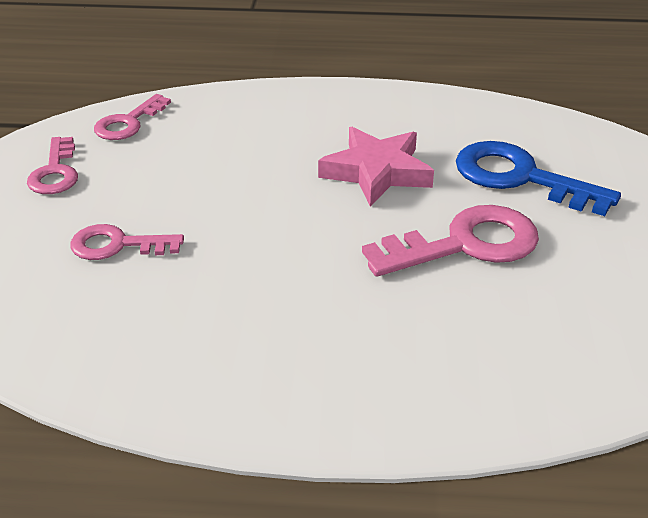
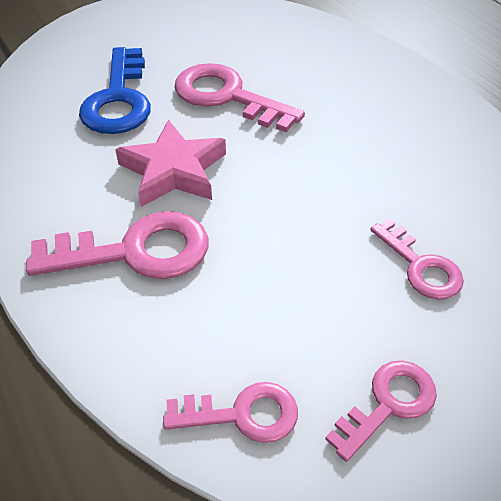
camera: 125 degrees left, 10 degrees up
none -> pink key [26,211,208,279]

